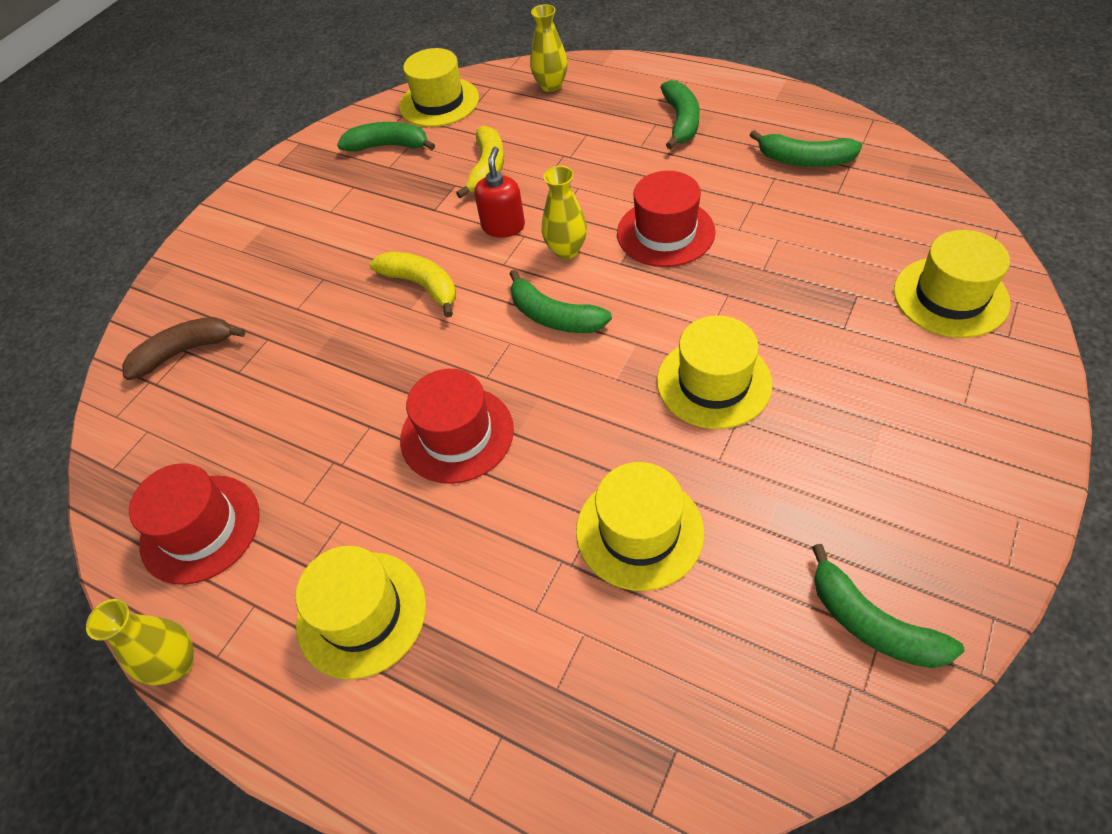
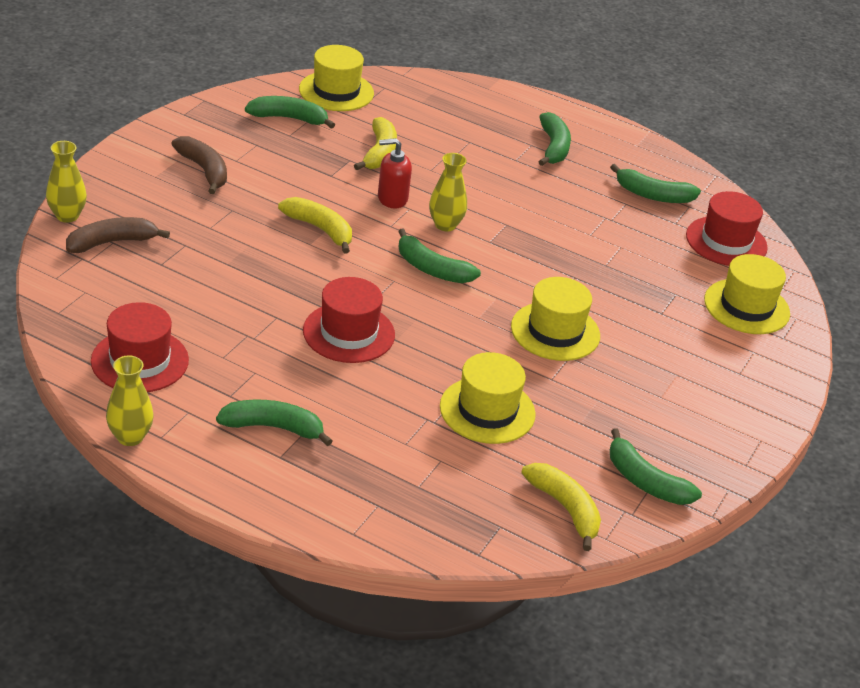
camera: 10 degrees left, 15 degrees down
yellow hat [296,546,426,680] -> green banana [216,400,332,446]
red soap dispenser [474,147,525,238] -> red soap dispenser turned 105 degrees counterclockwise [378,138,412,209]
yellow vase [530,4,568,92] -> yellow vase moved to [46,141,87,223]
red hat [617,171,715,267] -> red hat moved to [686,191,768,266]
none -> brown banana [172,136,227,194]
none -> yellow banana [521,463,601,551]

